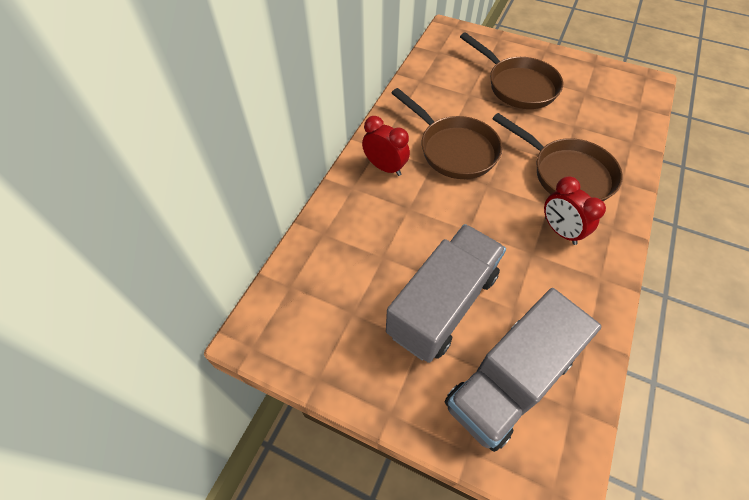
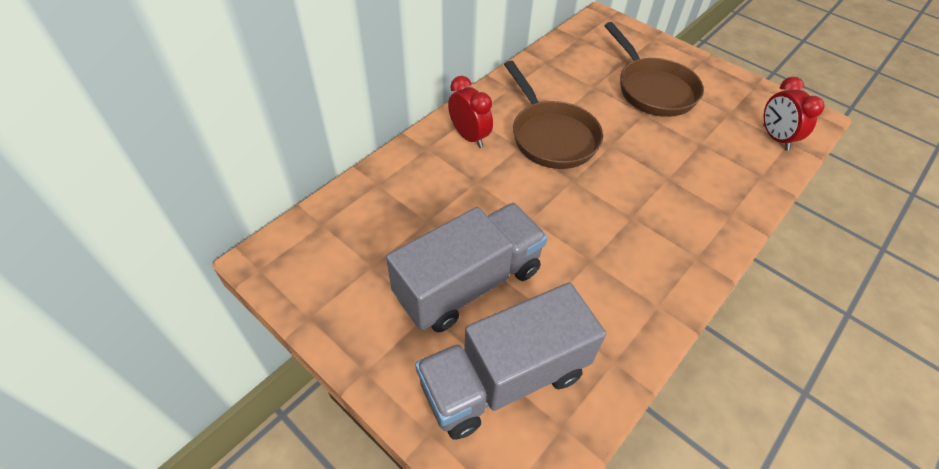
camera: 15 degrees right, 5 degrees down
brown pan [492,113,623,201] -> none
red clock [544,176,606,245] -> red clock moved to [763,77,825,150]

